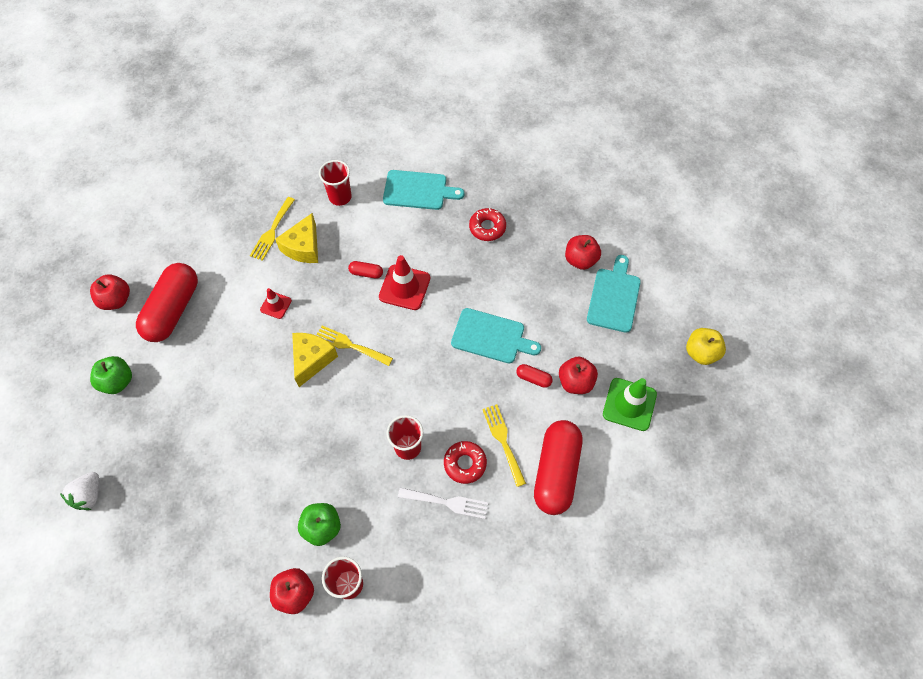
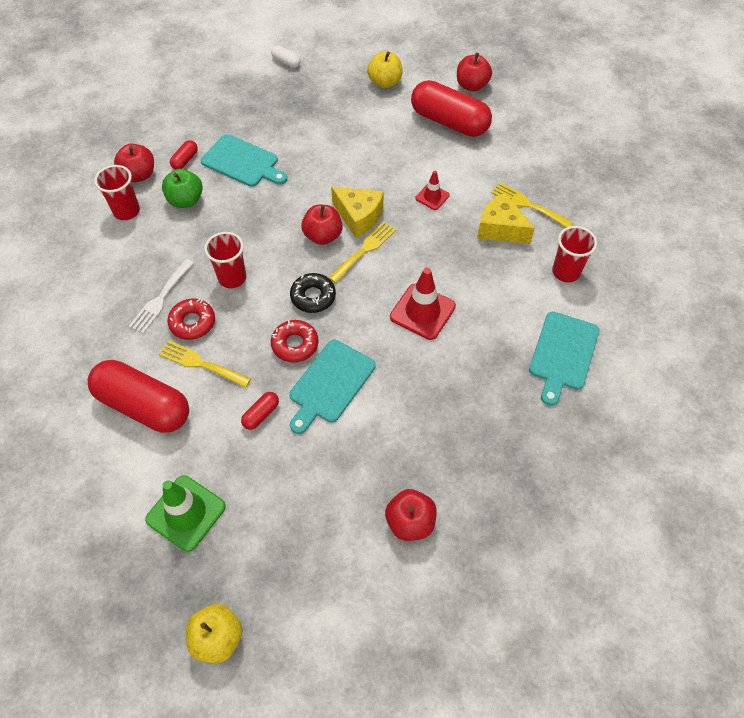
camera: 105 degrees right, 5 degrees down
white strawberry [60,472,99,510] -> white capsule [271,45,301,68]
green apple [90,356,132,394] -> yellow apple [367,51,403,88]
red capsule [348,261,383,279] -> red capsule moved to [170,140,198,170]
red donut [469,208,506,241] -> red donut moved to [271,320,318,363]
yellow fork [482,404,526,487] -> yellow fork turned 150 degrees counterclockwise [159,340,251,388]
red apple [559,357,598,394] -> red apple moved to [301,205,343,245]
turquoise cutting board [587,255,641,333] -> turquoise cutting board moved to [200,134,287,187]
none -> black donut [290,273,336,313]

